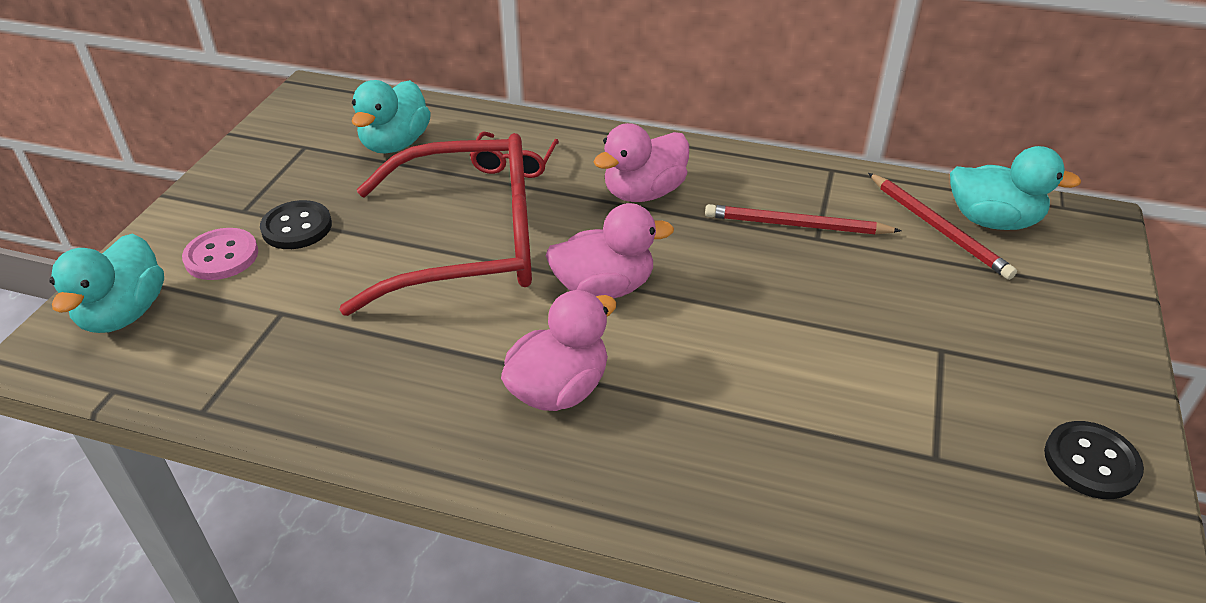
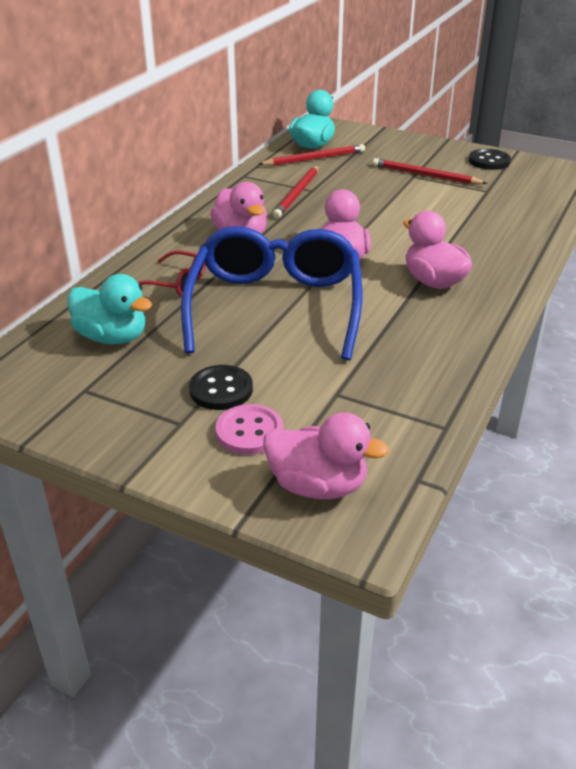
camera: 80 degrees left, 5 degrees down
turquoise duck [49,233,164,333] -> pink duck [263,412,389,499]
red glasses [339,133,532,316] -> blue glasses [181,226,362,360]
none -> red pencil [372,158,488,185]

